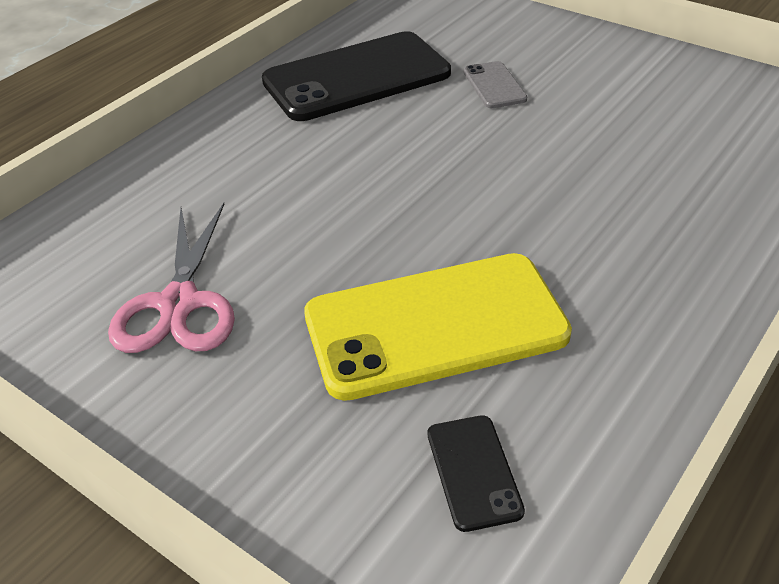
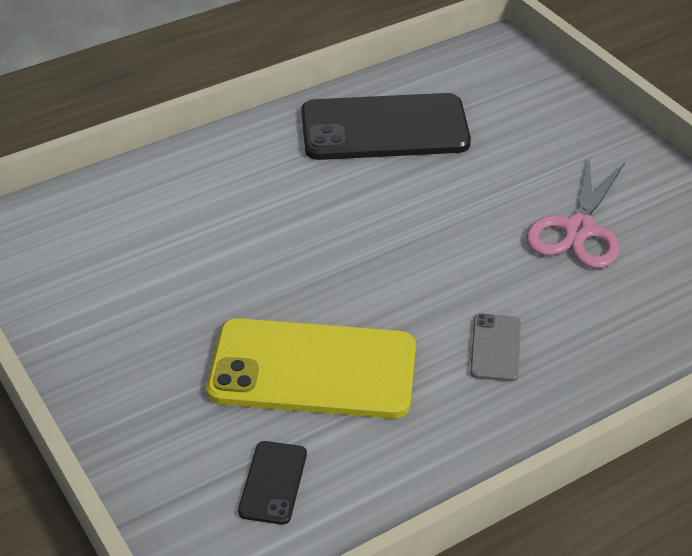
camera: 20 degrees right, 0 degrees up
pink scissors [108,203,235,353] -> pink scissors moved to [526,157,625,268]
grey phone [463,61,527,108] -> grey phone moved to [470,313,521,381]

